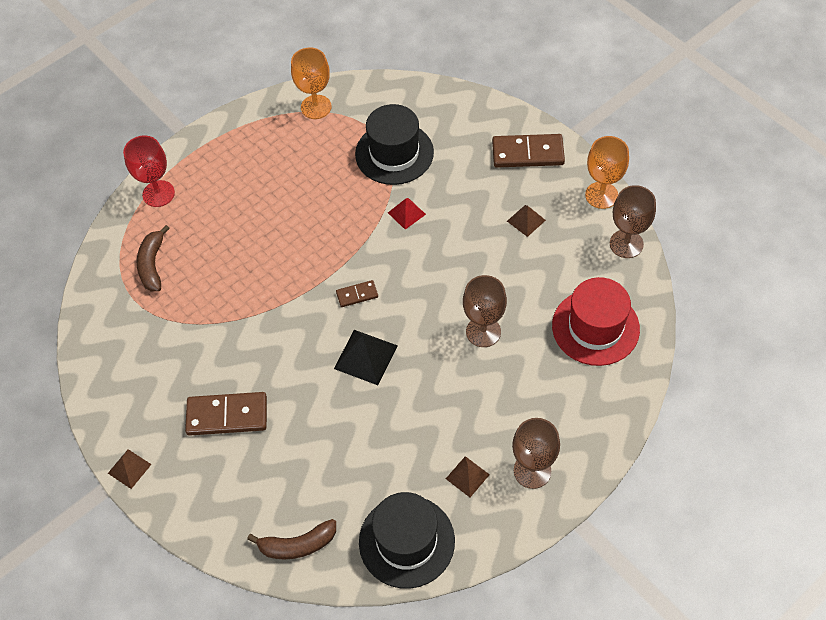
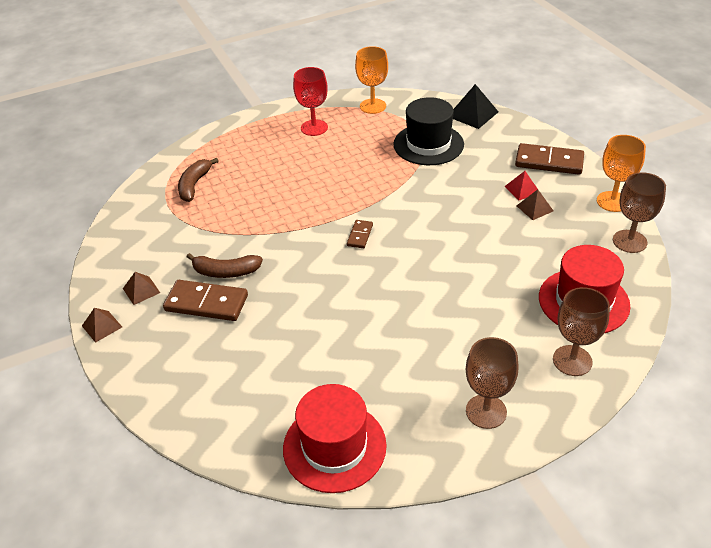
camera: 15 degrees right, 15 degrees down
red goblet [123,136,175,207] -> red goblet moved to [293,67,328,136]
brown banana [247,519,336,560] -> brown banana moved to [187,253,263,278]
black pyramid [334,330,398,385] -> black pyramid moved to [453,84,498,129]
brown domino [336,280,378,307] -> brown domino turned 75 degrees counterclockwise [347,220,373,248]
black hat [359,492,455,589] -> red hat [283,384,387,493]
red pyramid [388,198,426,230] -> red pyramid moved to [504,171,537,201]
brown pyramid [446,456,490,497] -> brown pyramid moved to [123,272,160,305]
brown goblet [463,275,507,347] -> brown goblet moved to [553,287,610,376]

